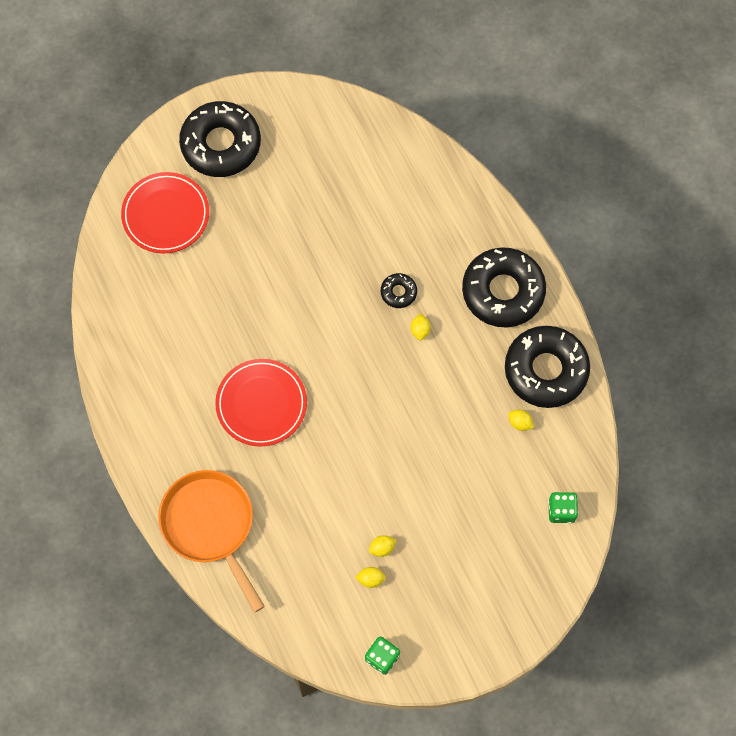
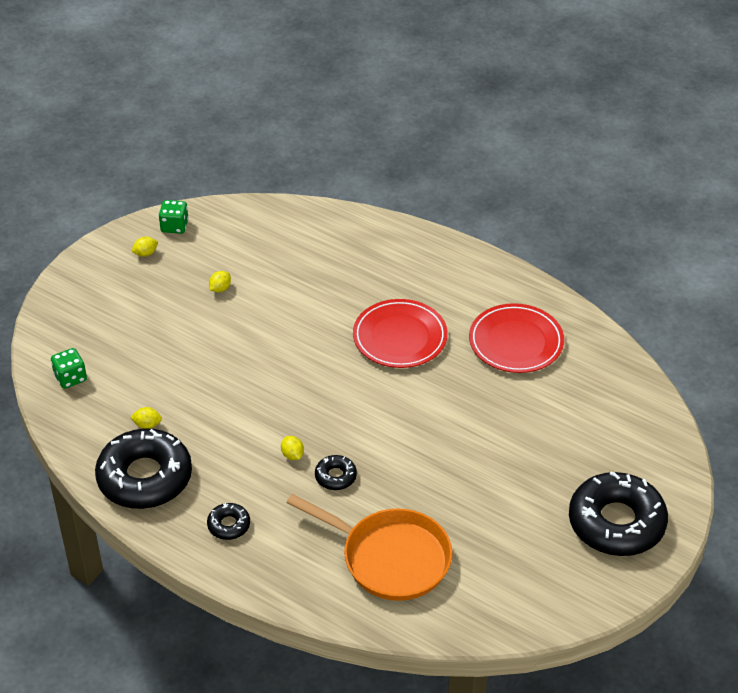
camera: 150 degrees right, 25 degrees down
red plate [121,172,209,253] -> red plate moved to [469,303,564,373]
orange pan [158,470,265,612] -> orange pan moved to [286,494,453,601]
yellow lemon [355,567,386,588] -> yellow lemon moved to [132,237,158,257]
black donut [462,247,546,327] -> black donut [207,503,250,540], size x0.44

